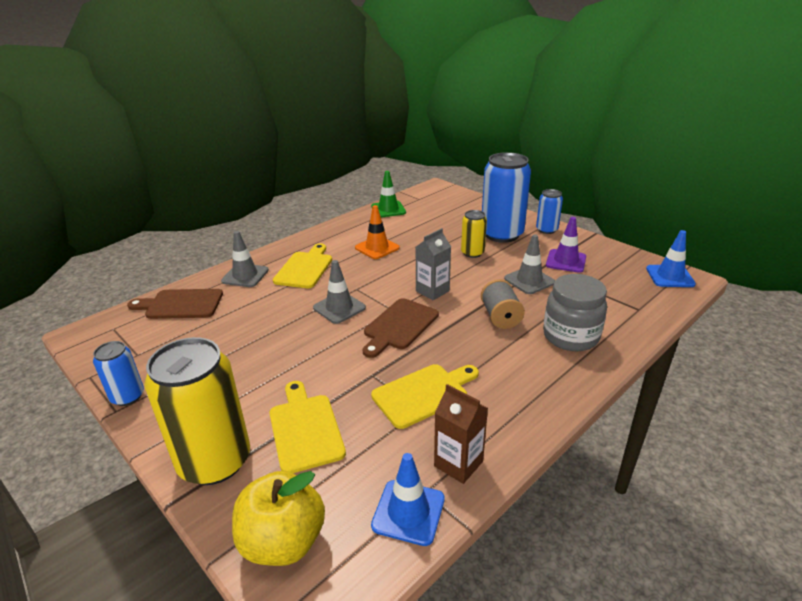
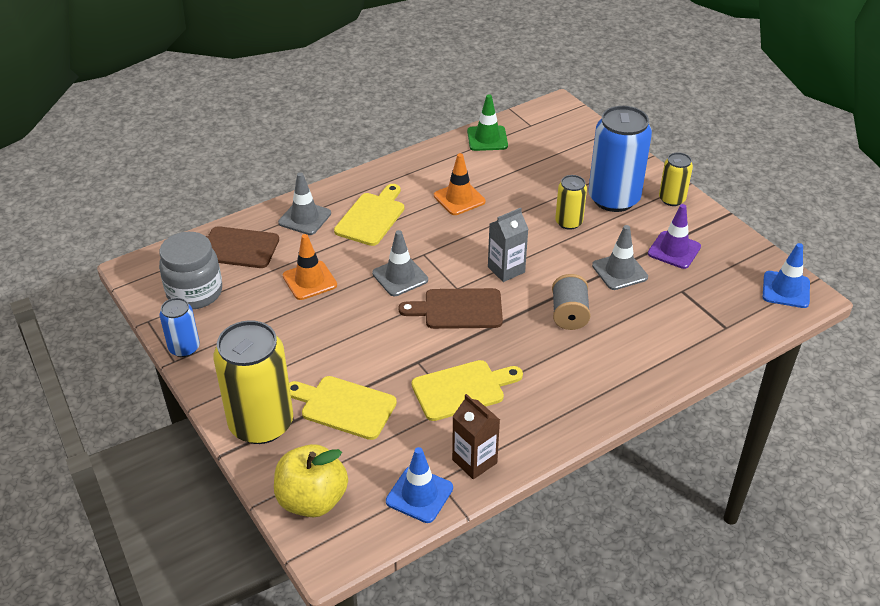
camera: 10 degrees right, 10 degrees up
yellow cutting board [269,381,346,473] -> yellow cutting board turned 60 degrees counterclockwise [289,376,397,440]
brown cutting board [363,298,439,358] -> brown cutting board turned 45 degrees clockwise [398,288,503,329]
blue can [536,189,563,234] -> yellow can [659,152,693,206]
grey jar [543,274,607,351] -> grey jar moved to [159,232,222,309]
none -> orange traffic cone [283,234,337,300]

